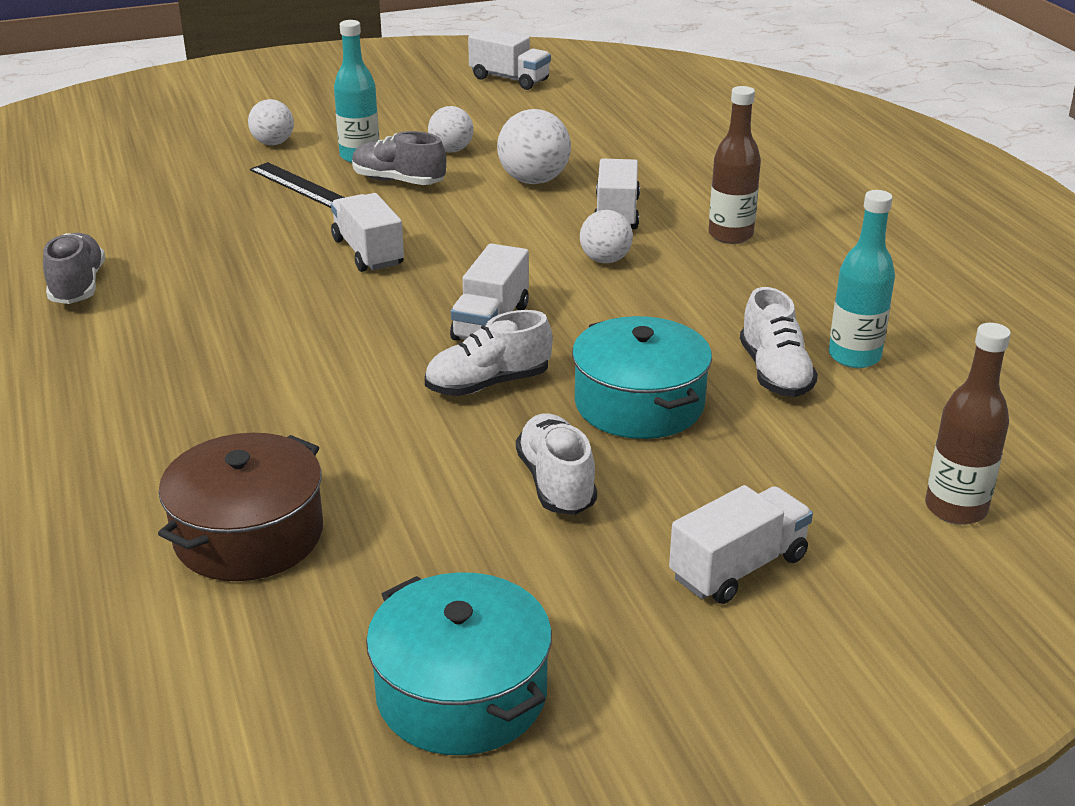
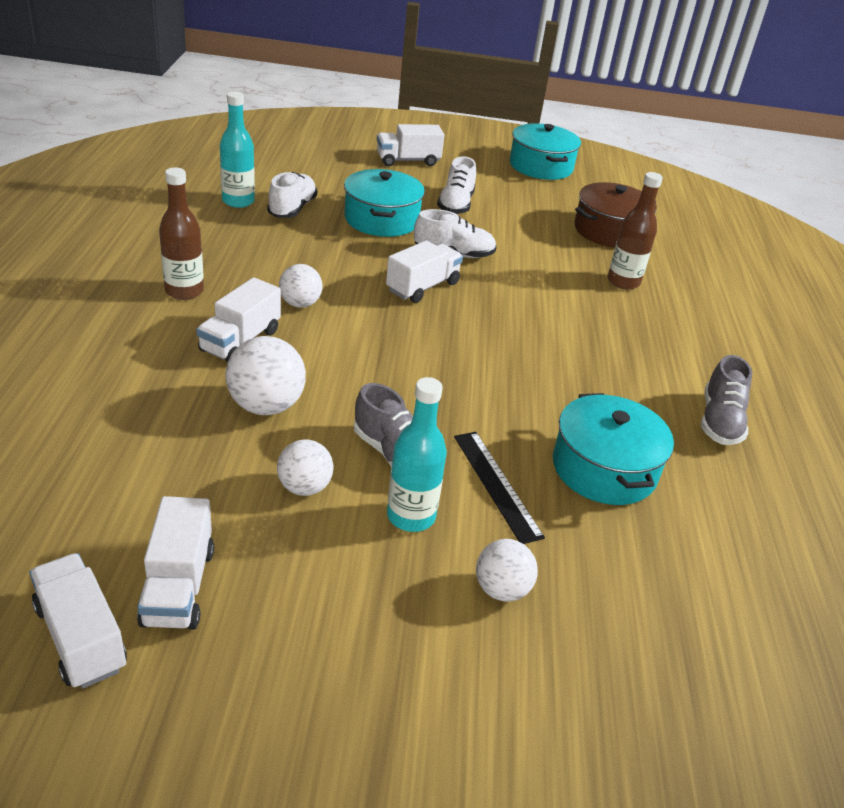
camera: 160 degrees left, 5 degrees up
white truck [331,193,404,272] -> white truck moved to [137,496,214,630]
brown bottle [925,323,1011,525] -> brown bottle moved to [608,172,663,289]
none -> turquoise pot [553,393,674,505]

